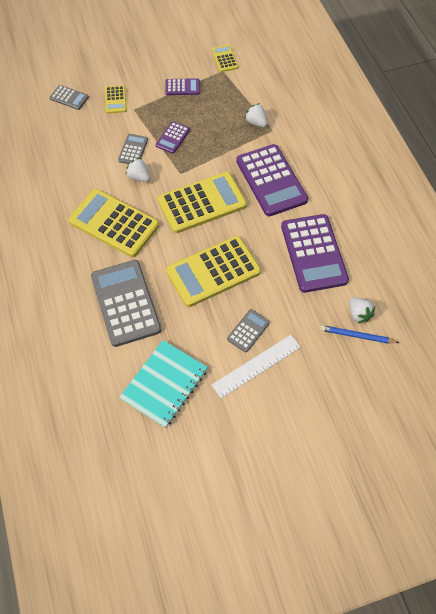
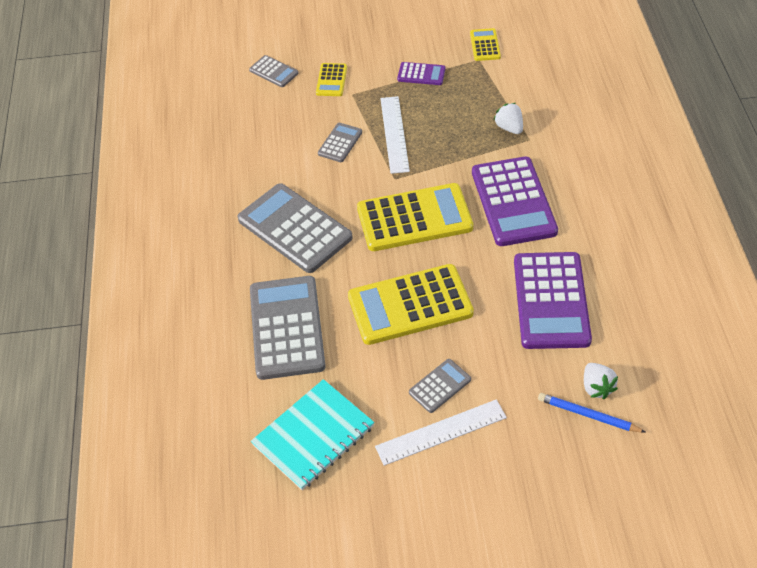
camera: 15 degrees right, 10 degrees down
yellow calculator [68,189,159,257] -> grey calculator [238,183,353,273]
white strawberry [126,158,150,182] -> none
purple calculator [156,121,190,154] -> white ruler [380,96,410,174]

